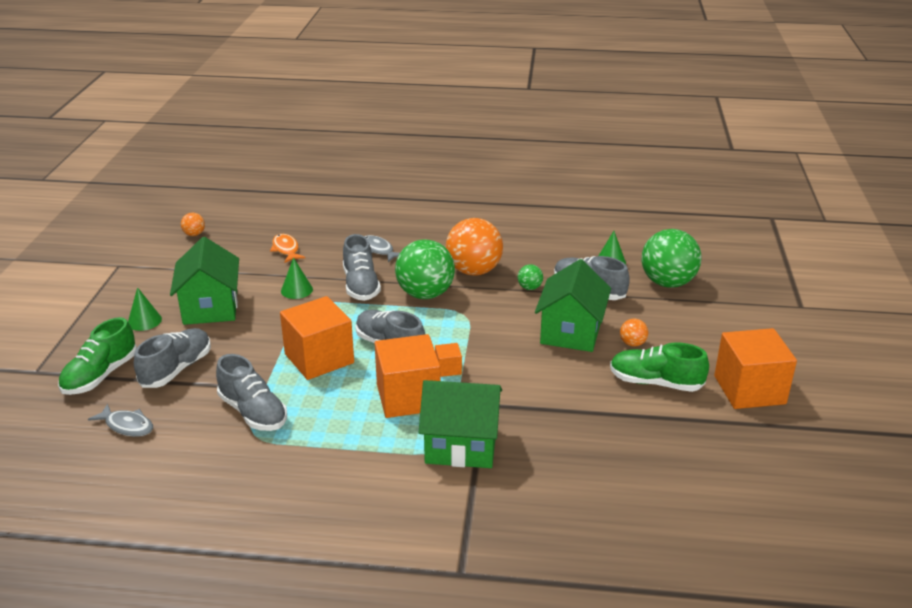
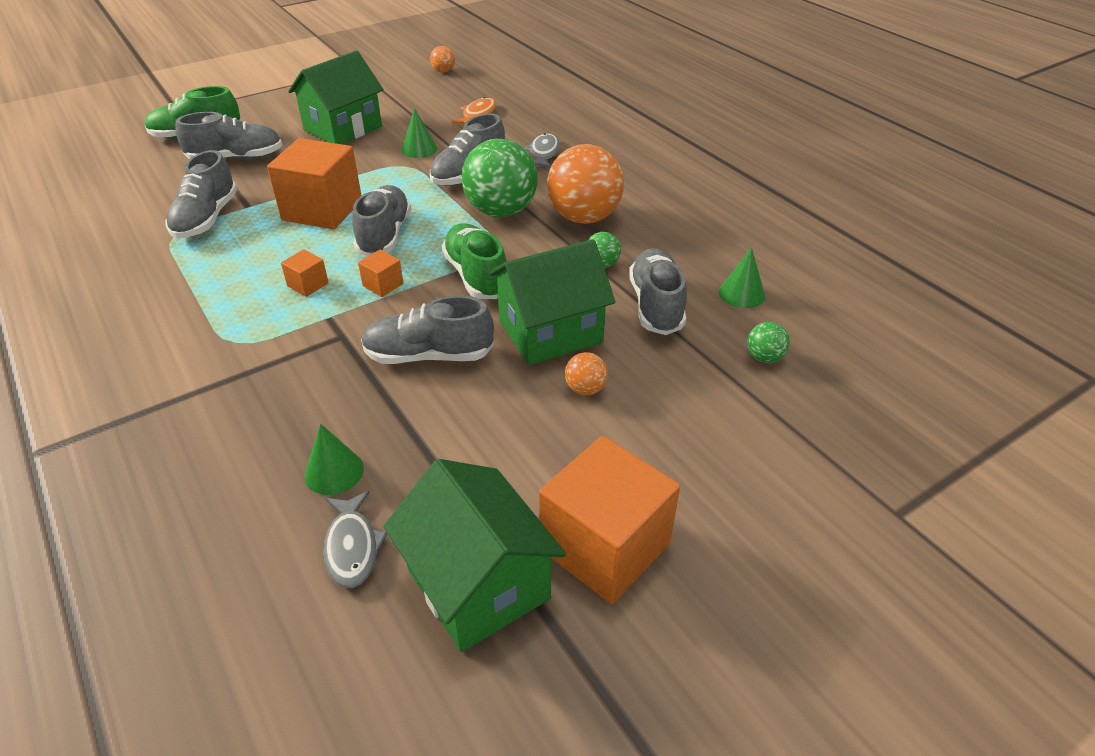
camera: 50 degrees right, 10 degrees up
grey fish [88,404,153,437] -> grey fish moved to [323,491,388,588]
green cone [128,287,162,331] -> green cone moved to [304,424,364,495]
orange cube [375,334,440,418] -> orange cube [281,249,329,297], size x0.43
green house [418,380,502,468] -> green house moved to [383,459,566,652]
green shoe [610,343,709,392] -> green shoe moved to [442,223,507,299]
green ball [642,229,702,288] -> green ball [747,322,790,363], size x0.44
none -> grey shoe [361,295,494,364]

